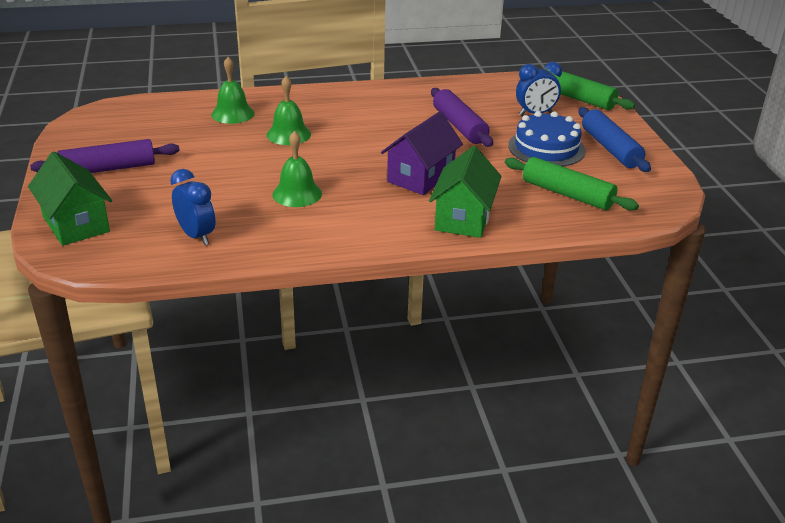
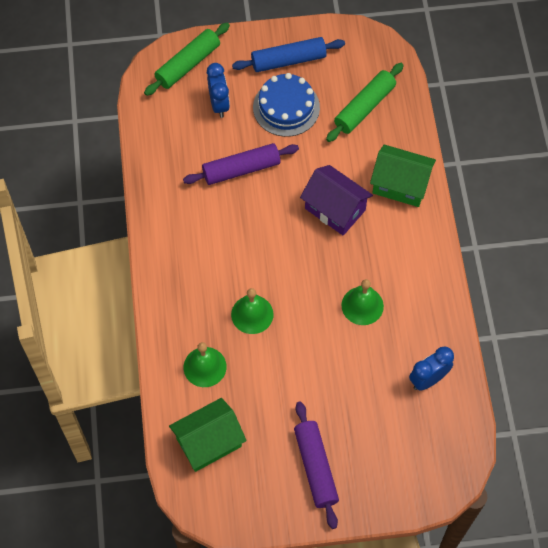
camera: 85 degrees left, 30 degrees up
green house [28,152,112,246] -> green house moved to [169,398,247,472]

